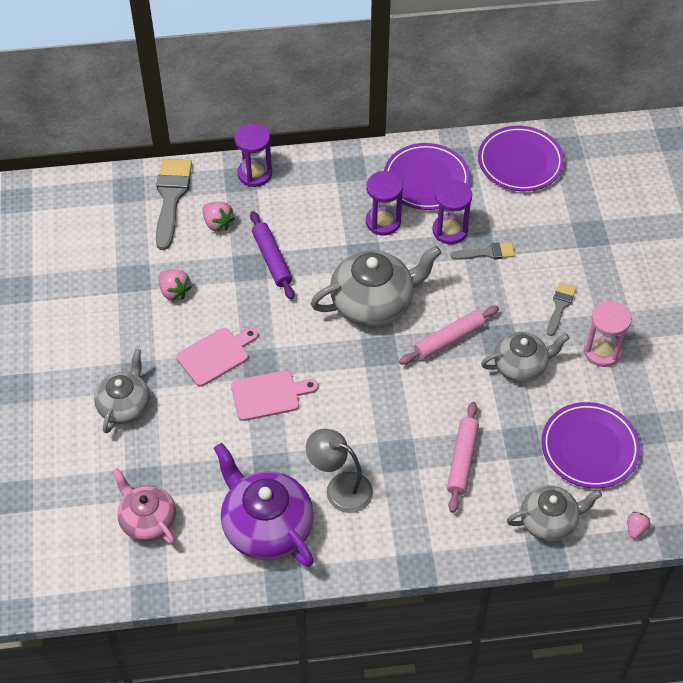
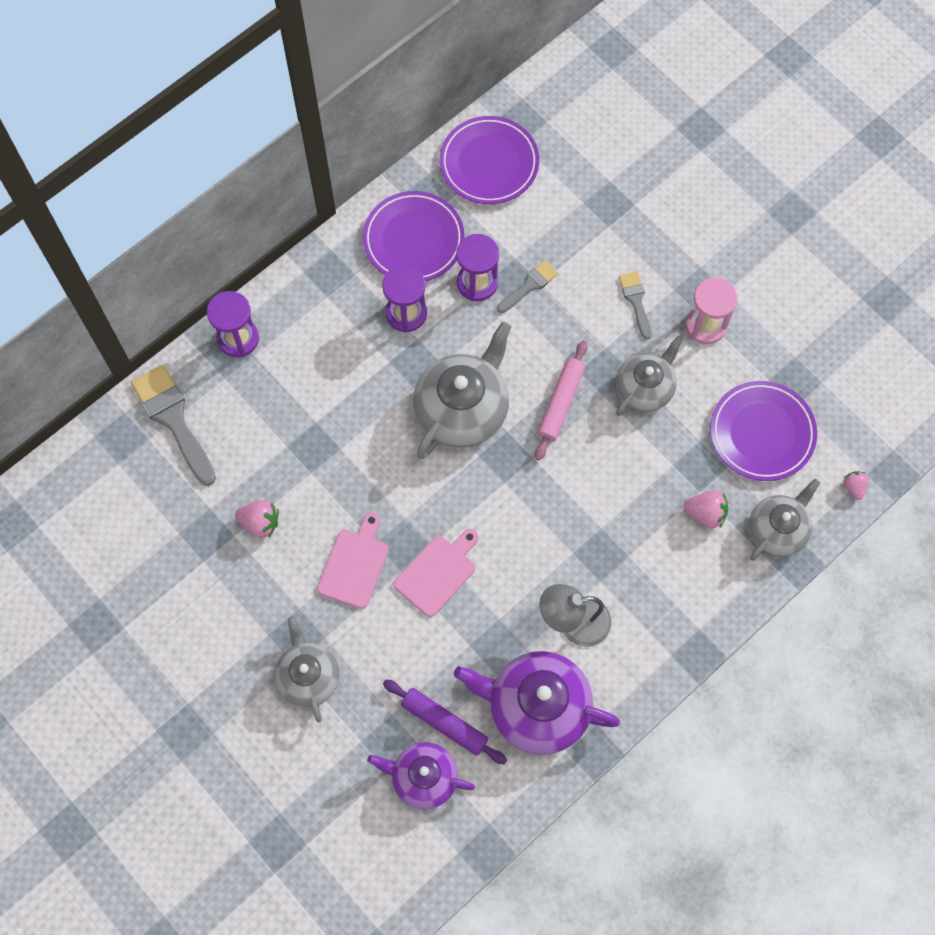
camera: 35 degrees left, 15 degrees up
pink teapot [112,468,176,545] -> purple teapot [367,742,475,809]
pink strawberry [203,202,235,232] -> pink strawberry moved to [683,490,728,528]
purple rolling pin [250,211,294,300] -> purple rolling pin moved to [383,680,507,764]
pink rolling pin [447,402,479,513] -> none

